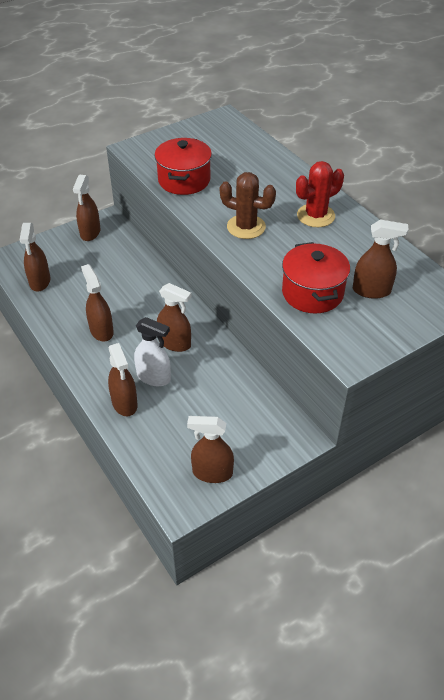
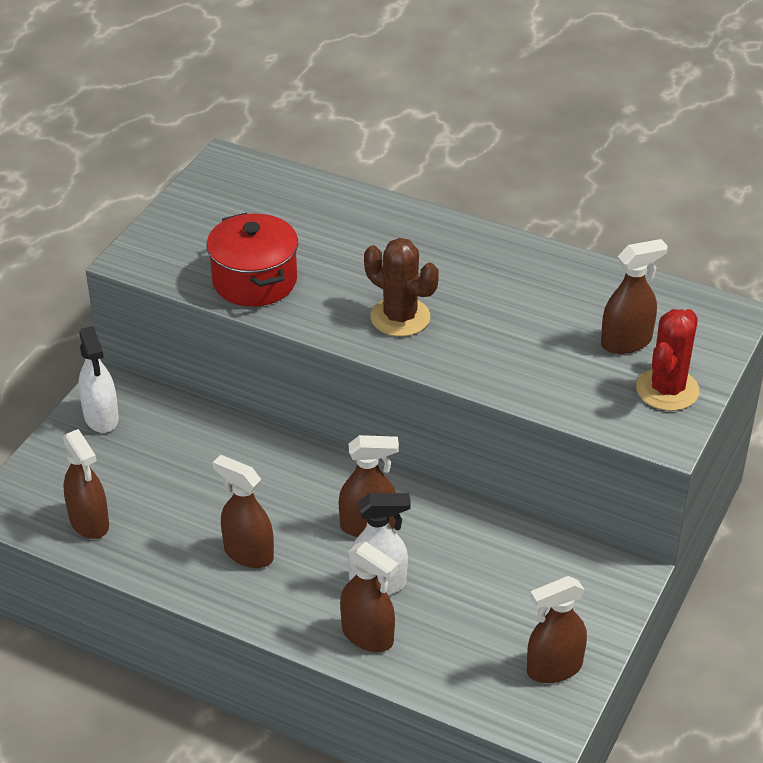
camera: 30 degrees left, 5 degrees down
brown spray bottle [73,174,101,241] -> white spray bottle [79,326,119,433]
brown cactus [220,172,276,239] -> brown cactus turned 45 degrees clockwise [364,238,439,337]
red pot [282,242,350,314] -> none
red cactus [296,161,344,227] -> red cactus moved to [636,309,700,411]

